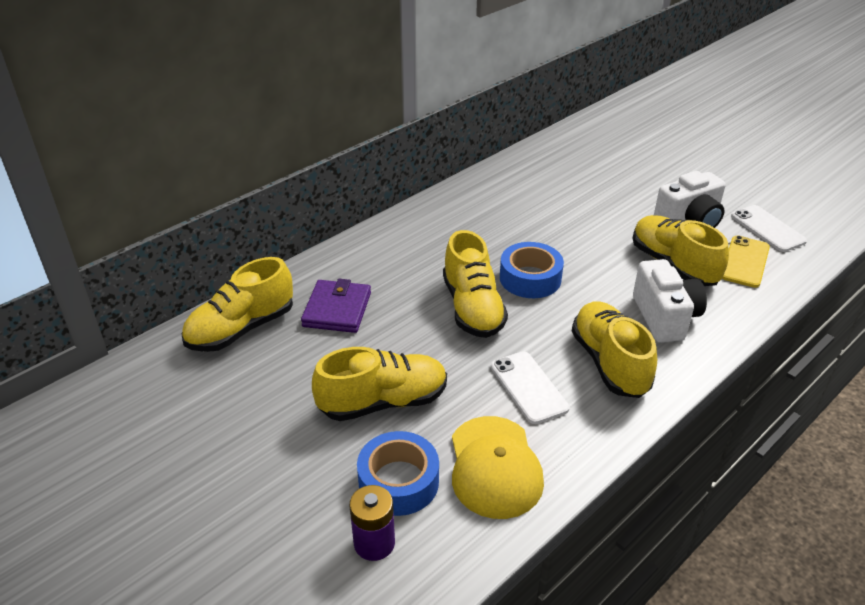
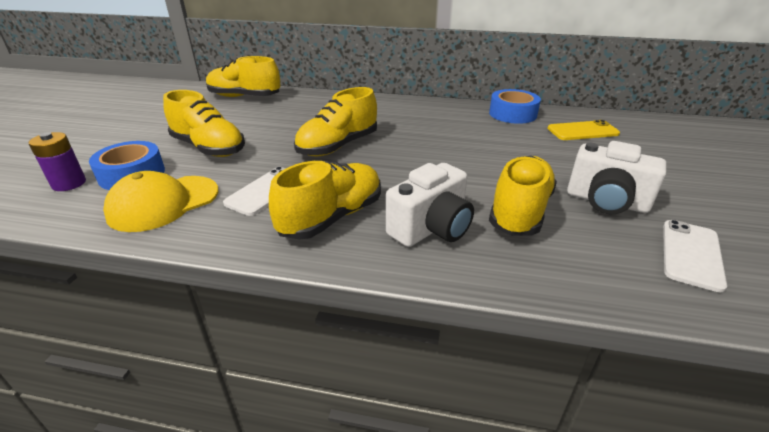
camera: 55 degrees right, 5 degrees down
purple wallet [301,279,371,333] -> none
blue tape [500,242,564,298] -> blue tape moved to [489,89,541,124]
yellow phone [722,236,770,288] -> yellow phone moved to [547,120,620,140]

